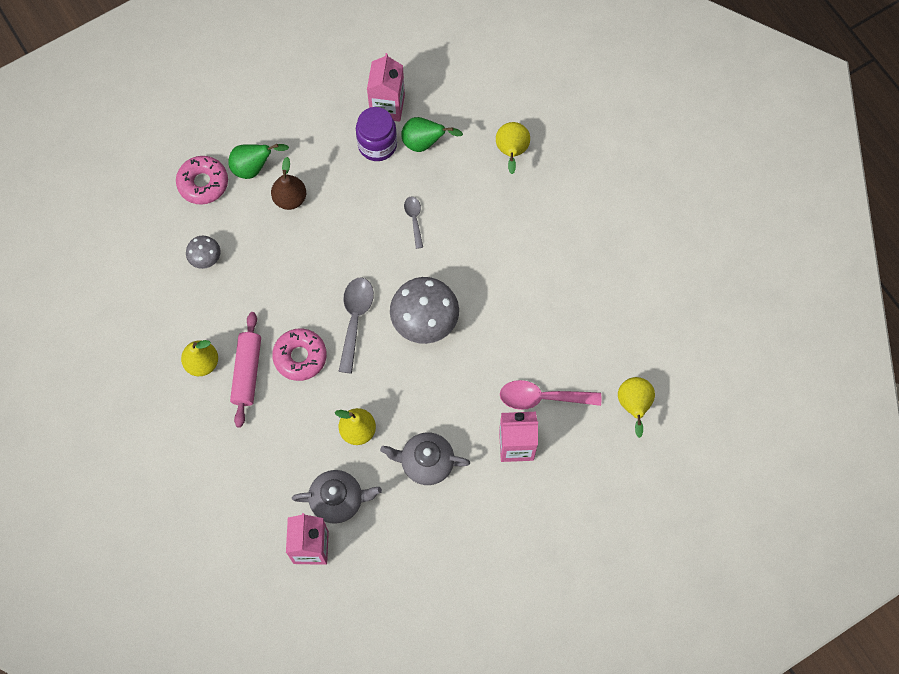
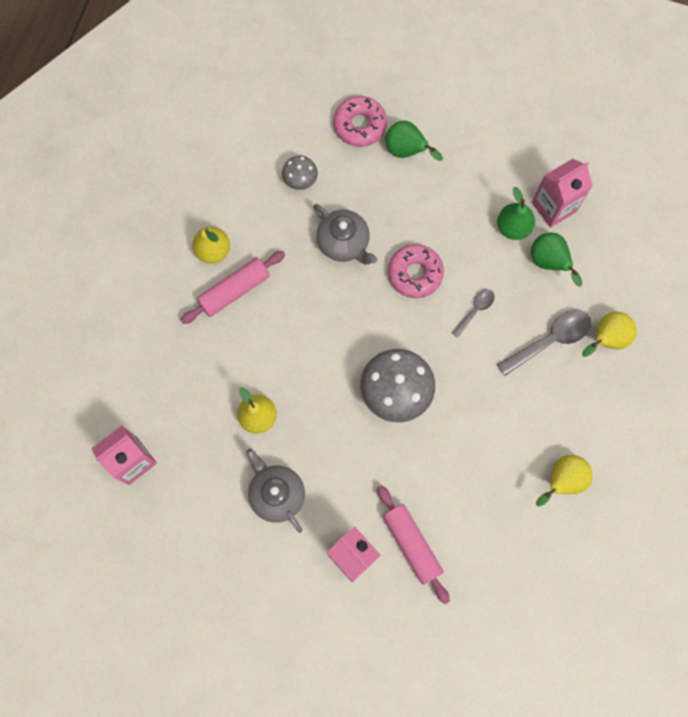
camera: 50 degrees right, 5 degrees up
brown pear [271,157,306,210] -> none
pink donut [272,328,327,381] -> pink donut moved to [388,244,444,298]
grey teapot [292,470,382,524] -> grey teapot moved to [313,204,377,265]
grey spoon [338,278,374,374] -> grey spoon moved to [497,310,591,376]
purple jar [356,107,397,161] -> green pear [497,187,535,240]
pink spoon [500,380,601,410] -> pink rolling pin [377,485,450,604]
yellow pear [618,377,655,438] -> yellow pear moved to [536,455,592,507]

